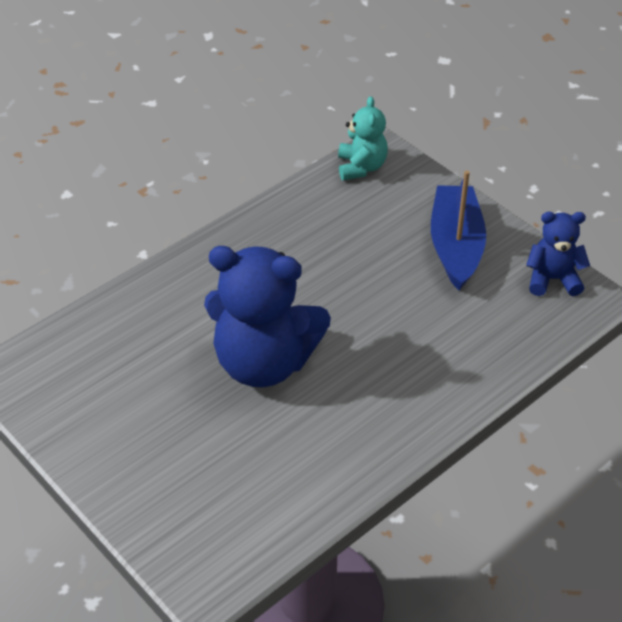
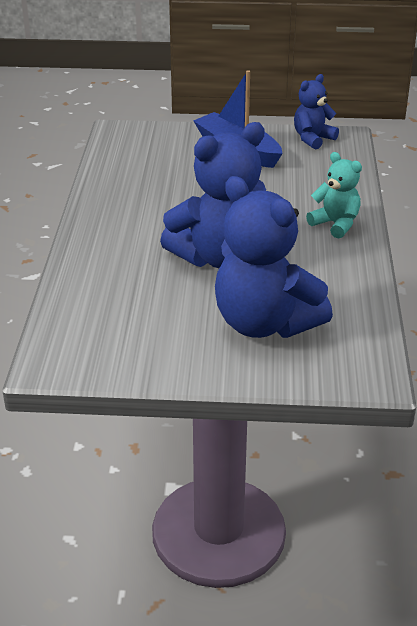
camera: 45 degrees left, 10 degrees down
turquoise teddy bear [338,96,388,180] -> turquoise teddy bear moved to [306,152,362,238]
none -> blue teddy bear [215,176,333,338]

